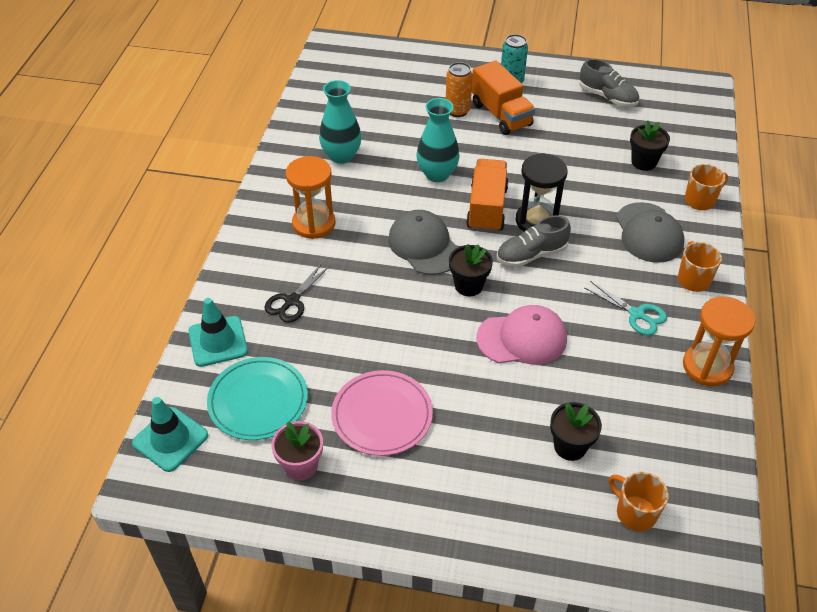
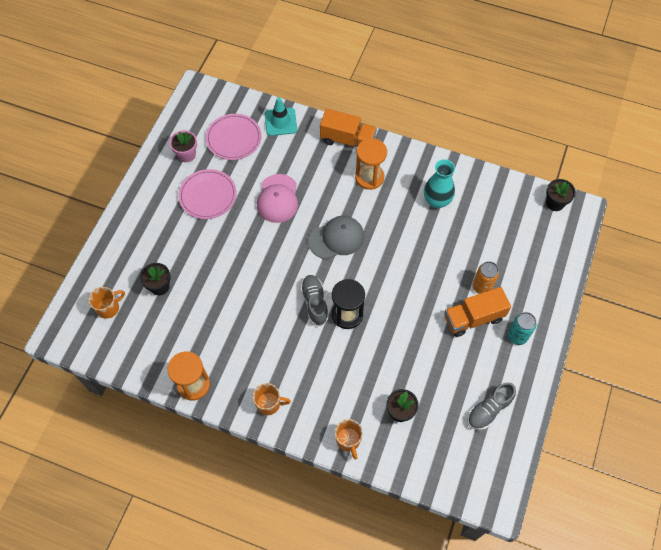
camera: 100 degrees right, 15 degrees up
turquoise traffic cone [132,397,208,472] -> none
turquoise plate [207,357,308,440] -> pink plate [206,114,262,160]
black scissors [265,263,331,323] -> none
turquoise vase [416,98,459,182] -> none
black flower pot [449,244,493,296] -> black flower pot moved to [546,179,576,211]
orange truck [466,159,509,233] -> orange truck moved to [320,109,377,147]
pink cap [476,305,567,365] -> pink cap moved to [257,174,298,223]
turquoise scissors [584,281,667,335] -> none
grey cap [616,202,684,263] -> none

